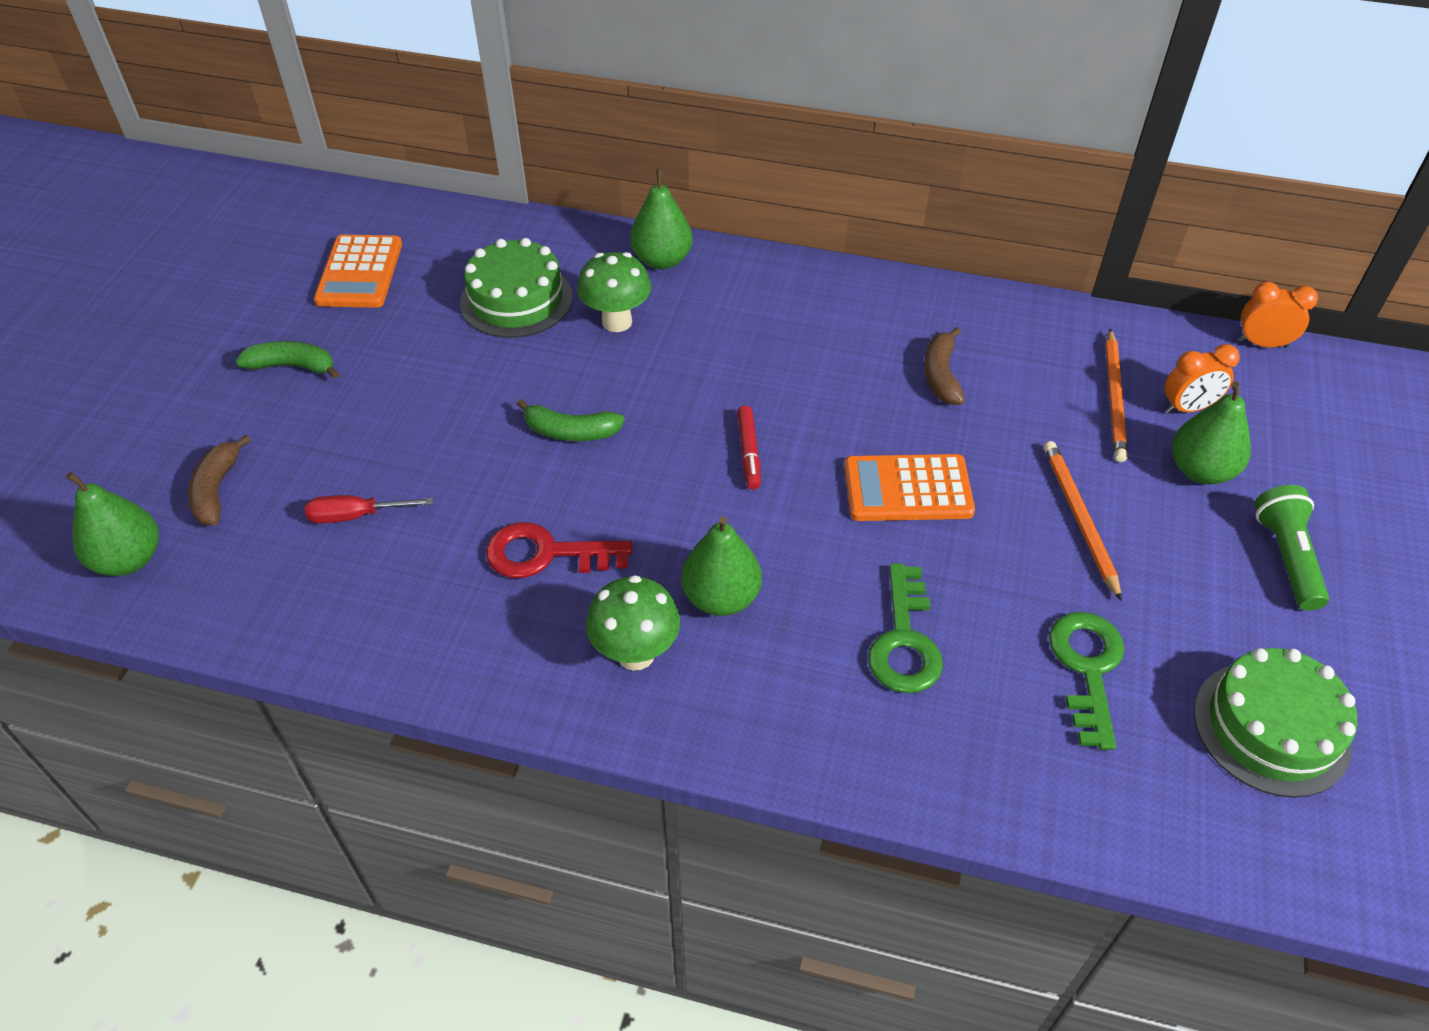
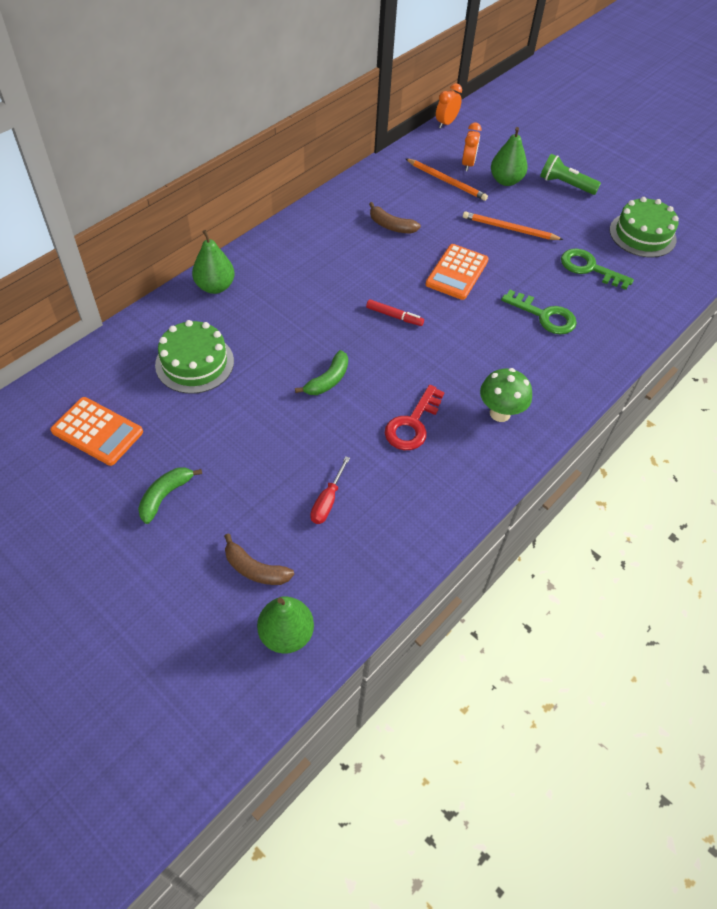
camera: 65 degrees left, 5 degrees up
green mushroom [577,252,651,332] -> none
green pear [681,516,762,616] -> none

